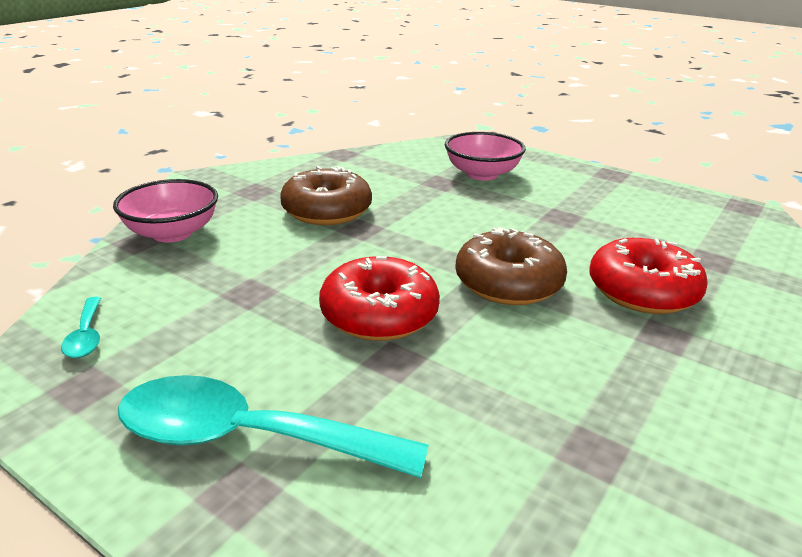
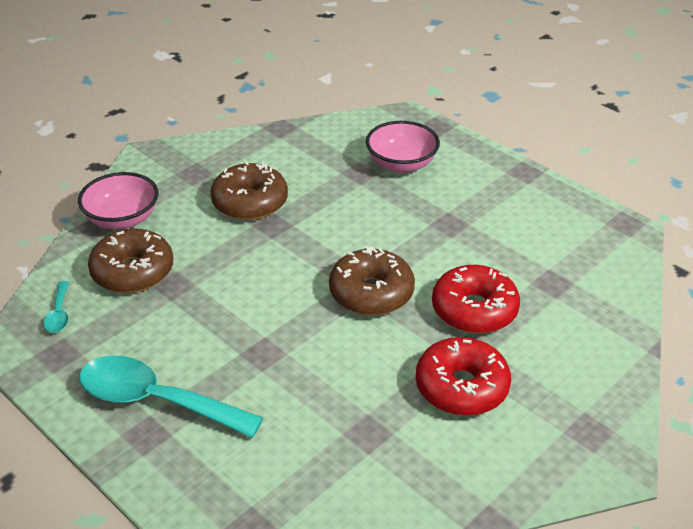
camera: 10 degrees right, 10 degrees up
red donut [319,256,440,341] -> red donut moved to [416,337,511,416]
none -> brown donut [88,229,173,293]

